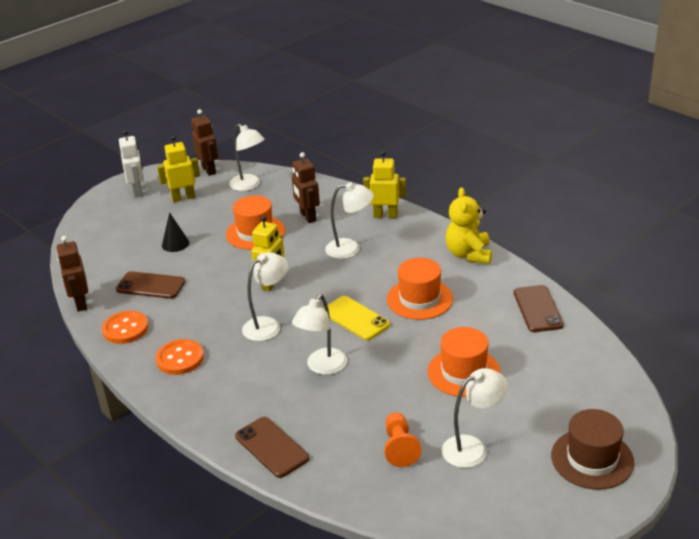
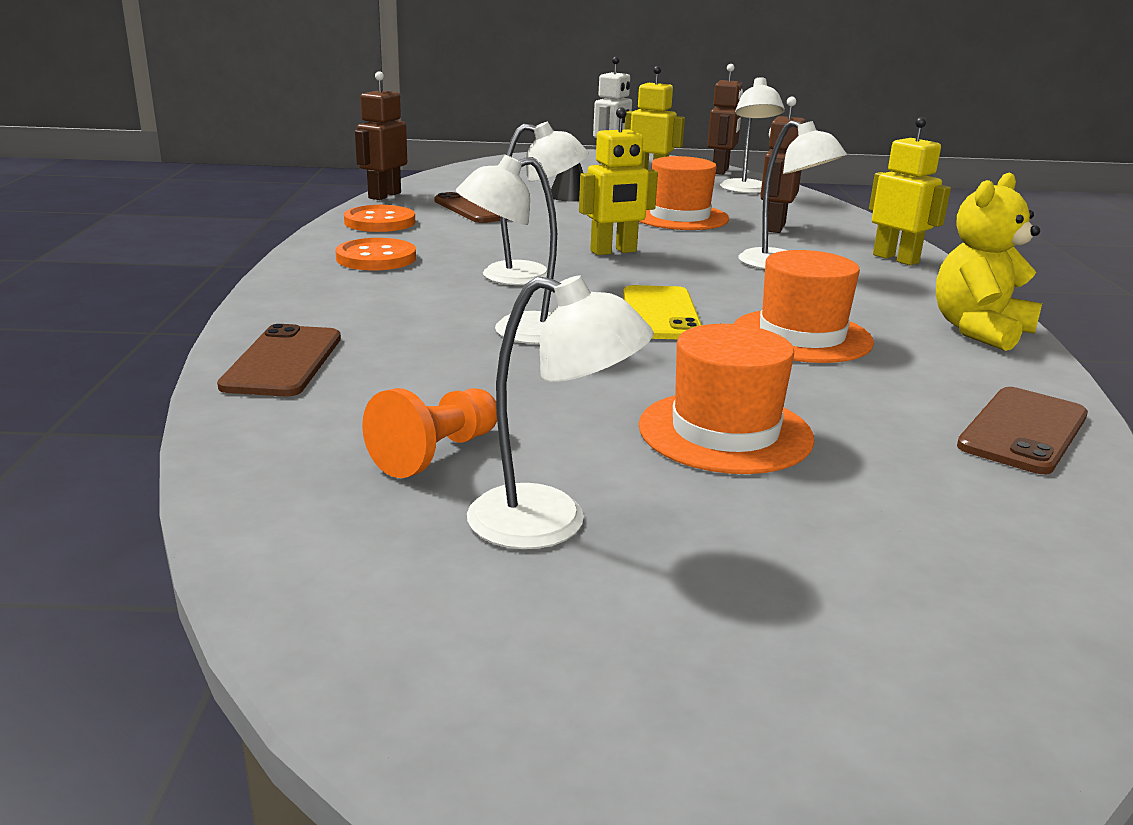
camera: 40 degrees right, 10 degrees down
brown hat [551,409,634,490] -> none

